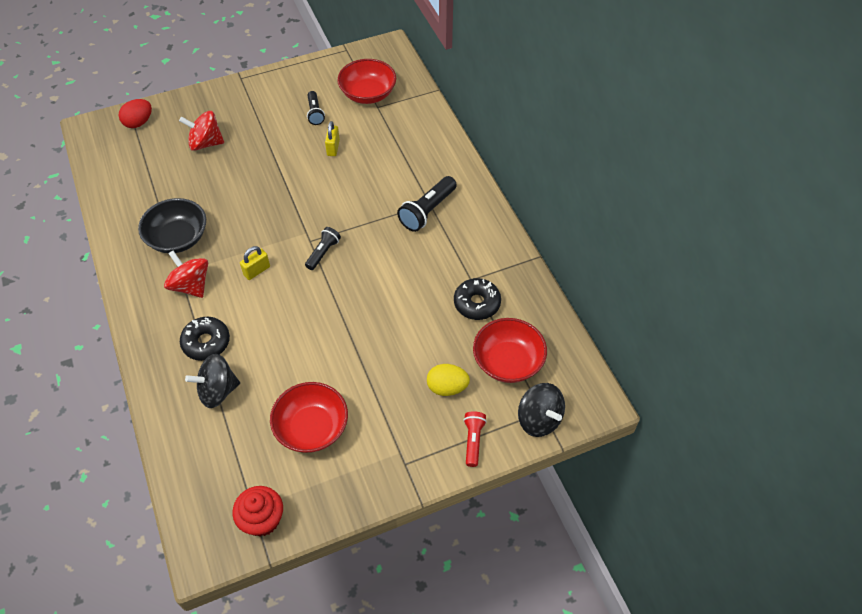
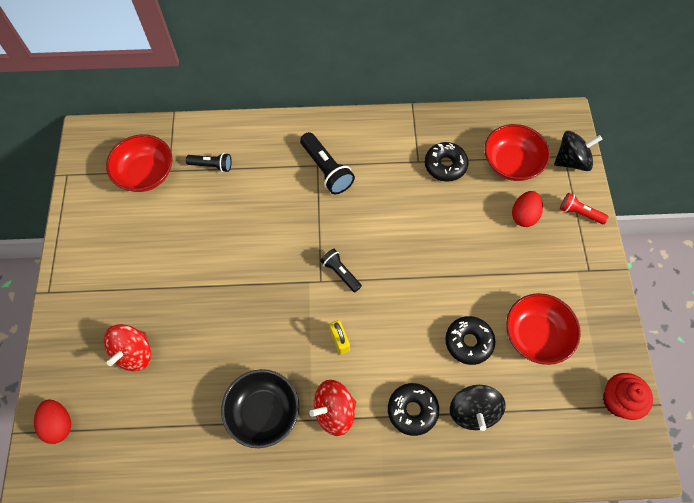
camera: 70 degrees left, 10 degrees up
black flashlight [307,91,325,125] -> black flashlight moved to [186,153,232,172]
yellow padlock [325,121,340,156] -> none
yellow egg [427,364,470,396] -> red egg [512,191,543,227]
none -> black donut [445,316,495,365]

